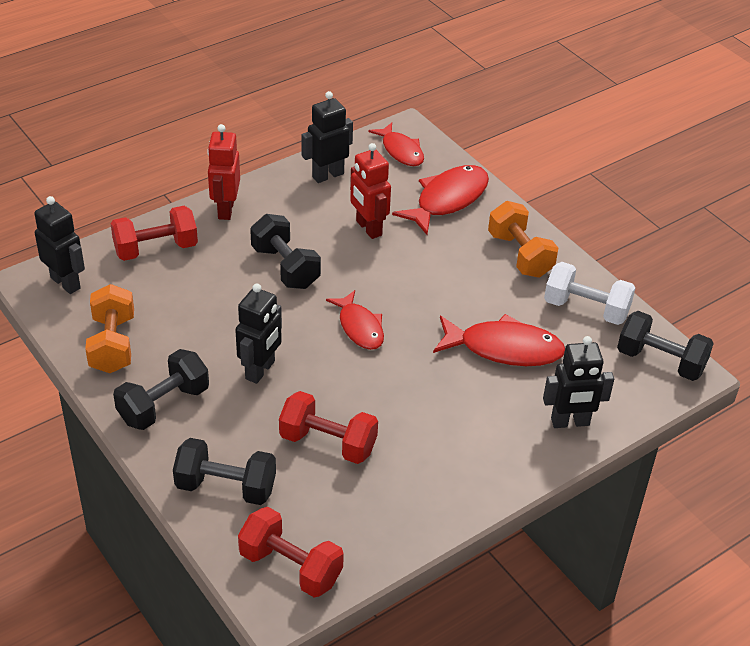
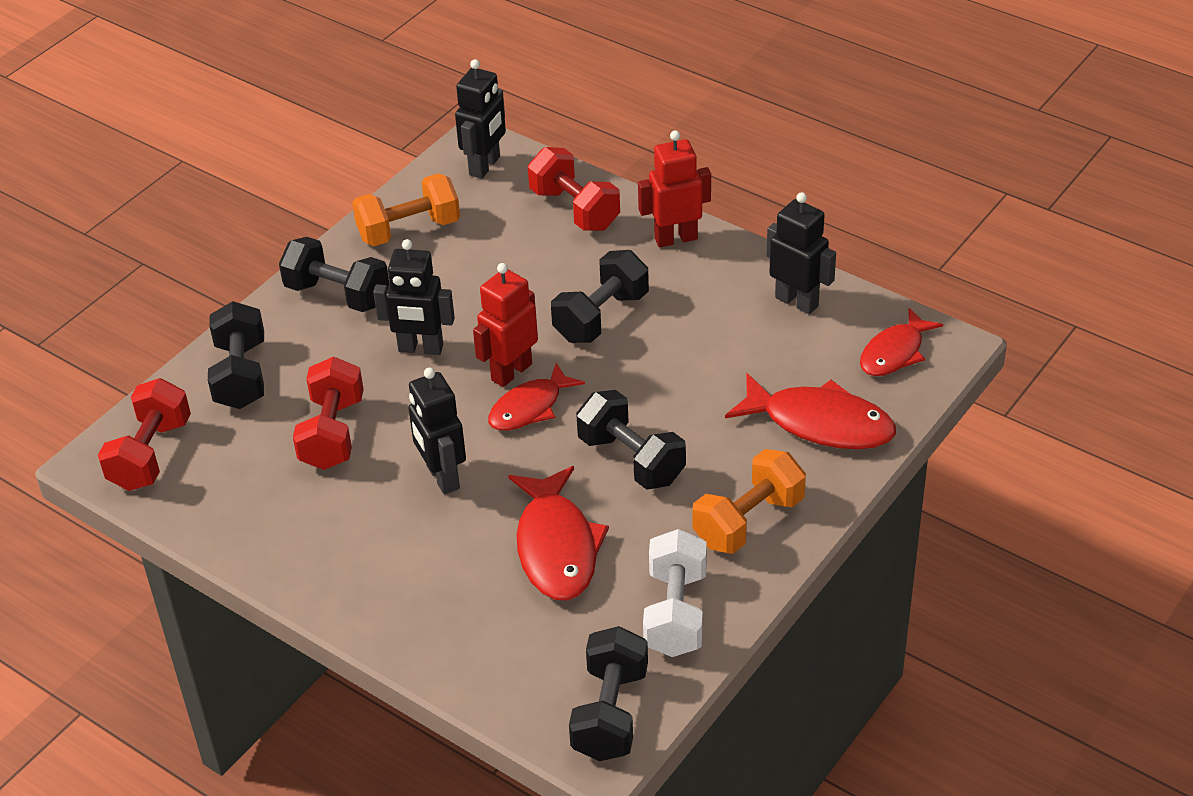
camera: 75 degrees right, 0 degrees up
red robot [350,143,391,239] -> red robot moved to [473,263,538,387]
black robot [543,336,614,428] -> black robot moved to [408,368,466,494]
none -> black dumbbell [576,390,686,490]

